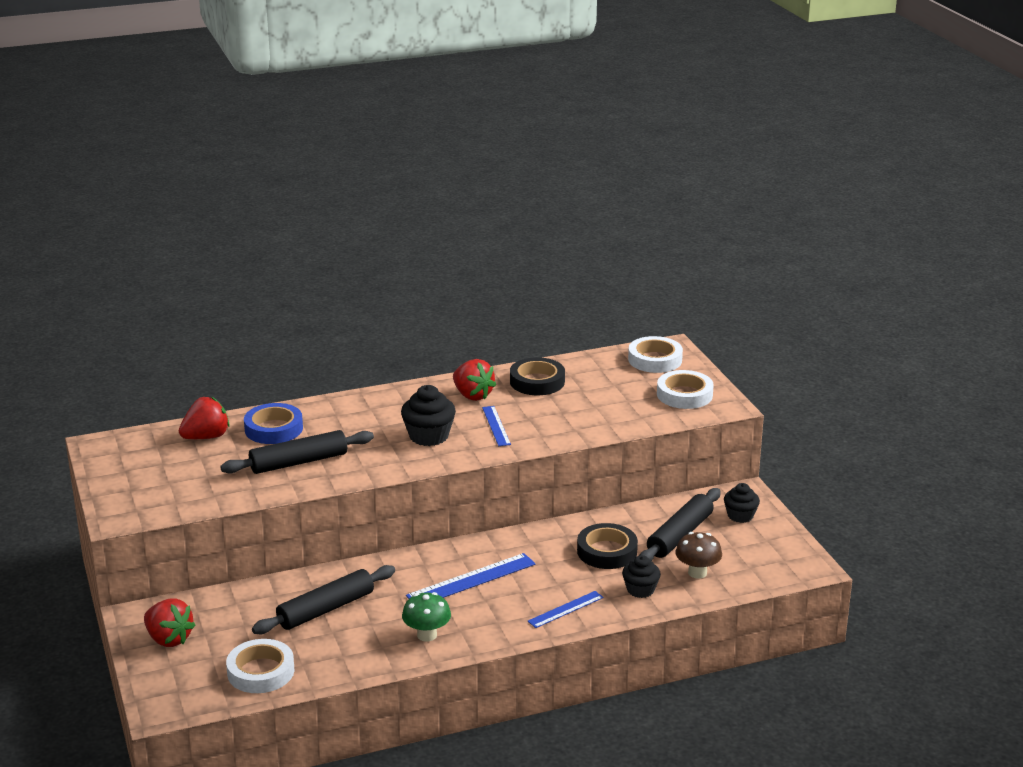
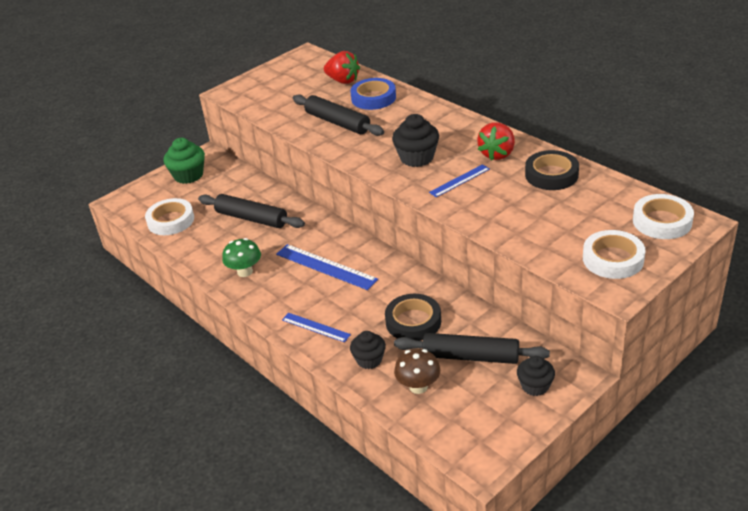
camera: 70 degrees right, 10 degrees up
red strawberry [144,599,195,647] -> green cupcake [164,138,205,184]

